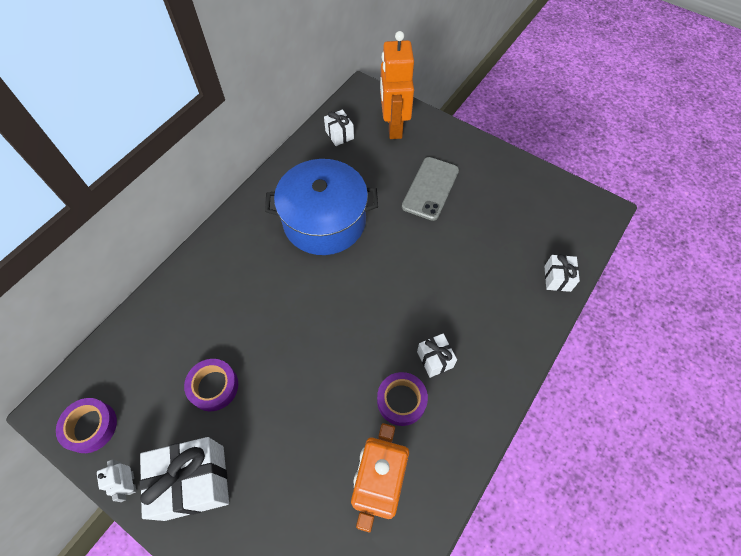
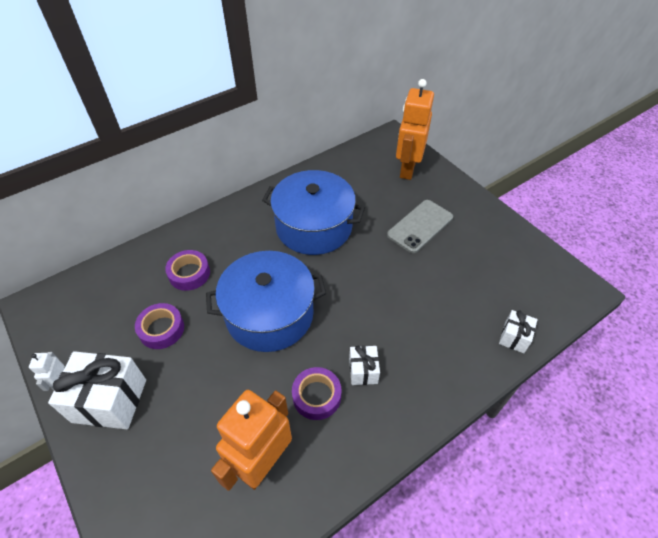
camera: 20 degrees right, 10 degrees down
purple tape [56,398,117,453] -> purple tape moved to [165,250,210,291]
white gift [324,109,354,146] -> none
none -> blue pot [206,251,326,352]

